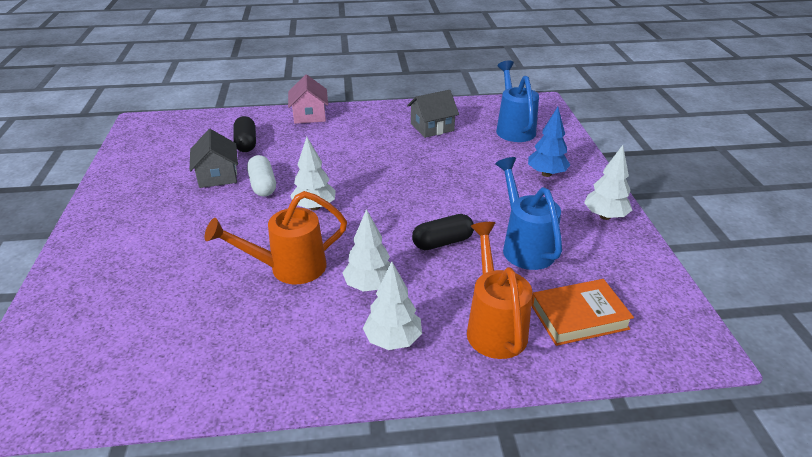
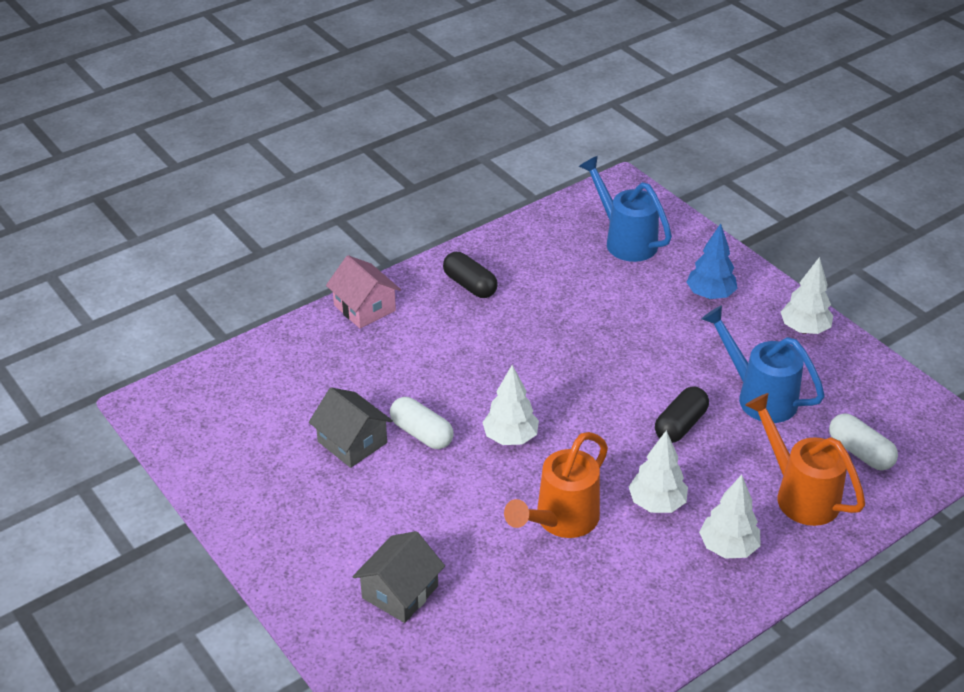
camera: 30 degrees left, 5 degrees up
black capsule [233,116,256,152] -> black capsule moved to [443,252,498,298]
grey house [407,90,459,138] -> grey house moved to [352,531,445,623]
orange book [531,279,634,346] -> white capsule [829,413,898,471]

